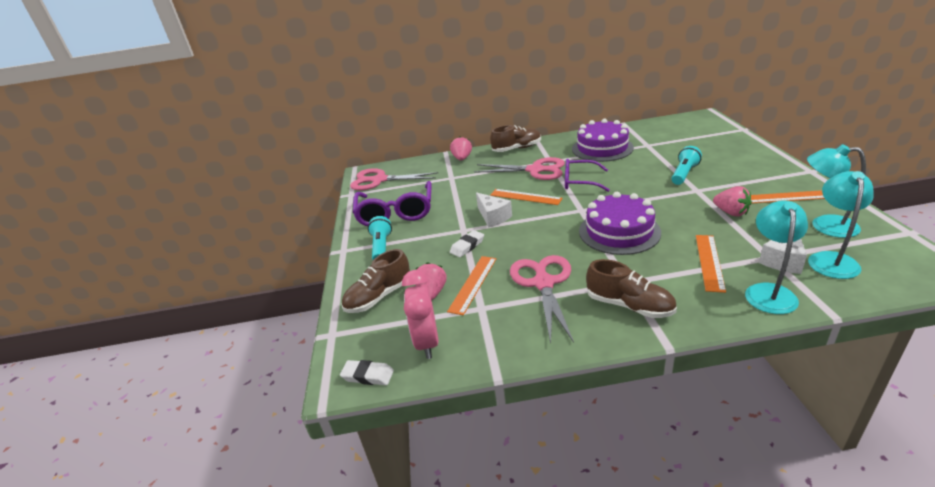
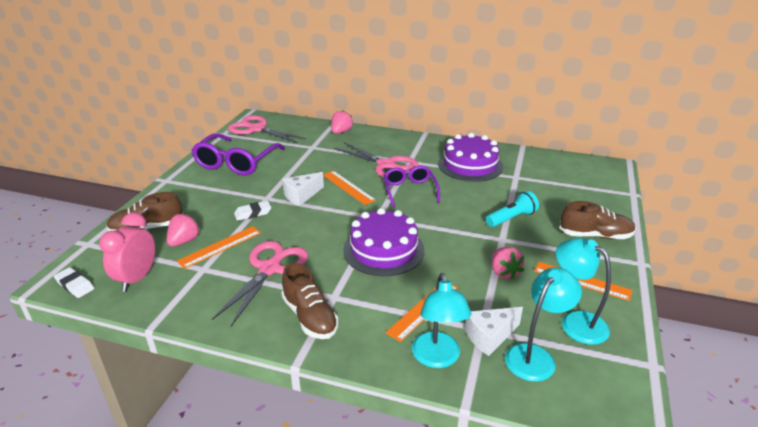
camera: 20 degrees right, 0 degrees up
turquoise flashlight [368,216,392,260] -> none
white cheese [476,192,512,228] -> white cheese turned 60 degrees clockwise [282,172,324,206]
brown shoe [490,125,541,152] -> brown shoe moved to [559,201,636,239]
purple glasses [565,159,610,192] -> purple glasses turned 45 degrees clockwise [384,166,440,207]
turquoise lamp [745,200,808,314] -> turquoise lamp turned 135 degrees clockwise [412,273,472,368]

